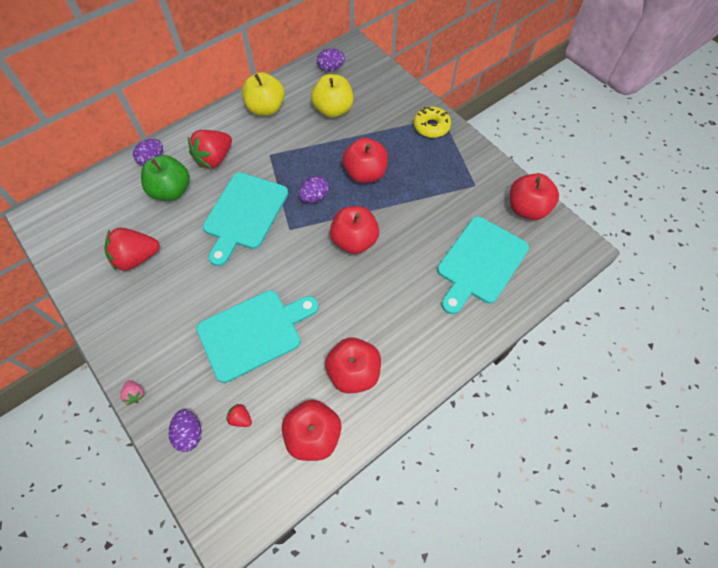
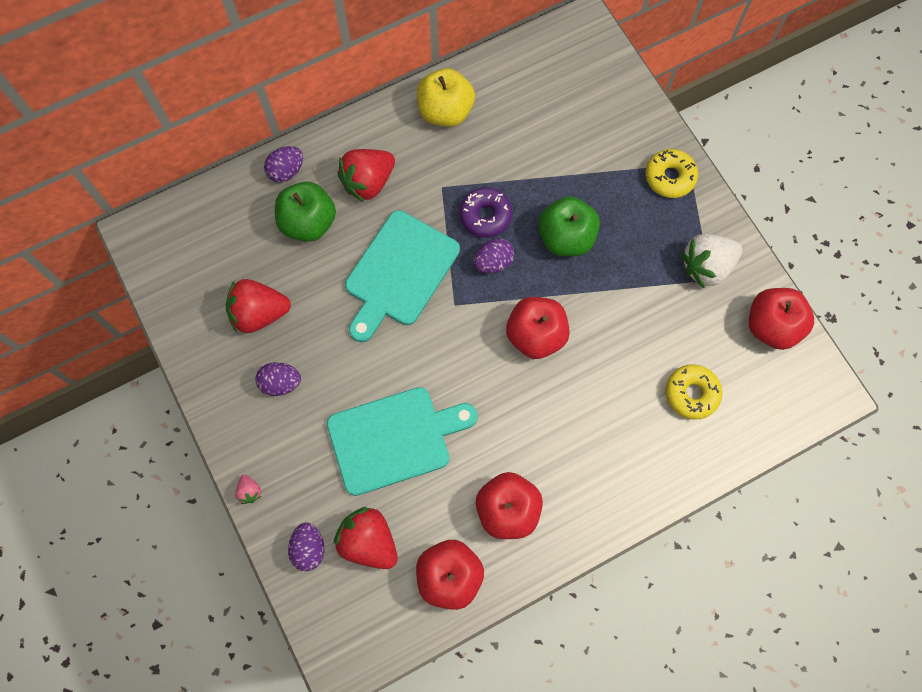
camera: 10 degrees right, 10 degrees up
red strawberry [226,404,252,427] -> red strawberry [334,507,398,569], size x2.21
yellow apple [311,74,353,118] -> none
purple egg [317,48,345,72] -> purple egg moved to [255,362,301,396]
red apple [342,138,388,183] -> green apple [538,196,600,256]
turquoise cutting board [437,217,529,314] -> yellow donut [666,364,722,420]
none -> purple donut [459,187,512,238]
none -> white strawberry [681,234,742,288]

